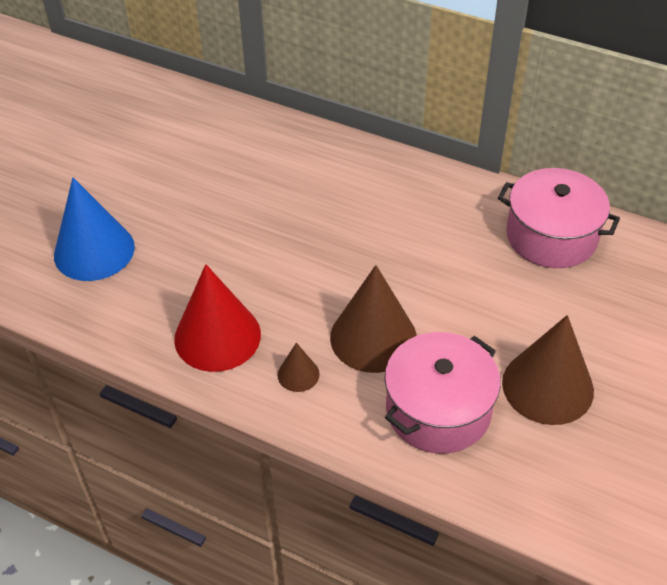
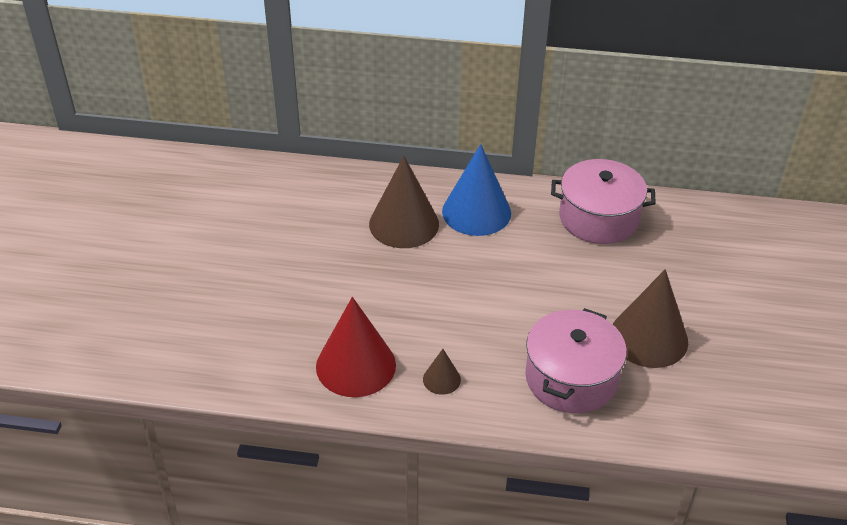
camera: 20 degrees left, 5 degrees down
blue cone [54,177,135,281] -> blue cone moved to [442,144,511,236]
brown cone [330,265,417,373] -> brown cone moved to [369,156,439,248]

